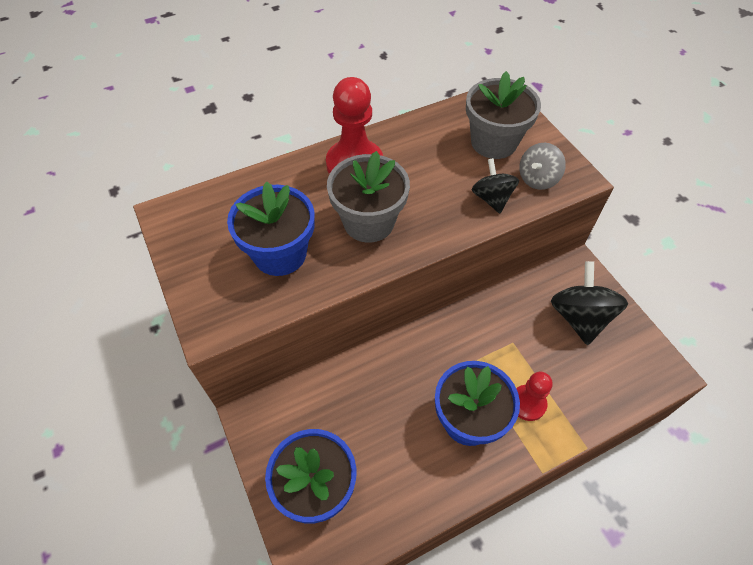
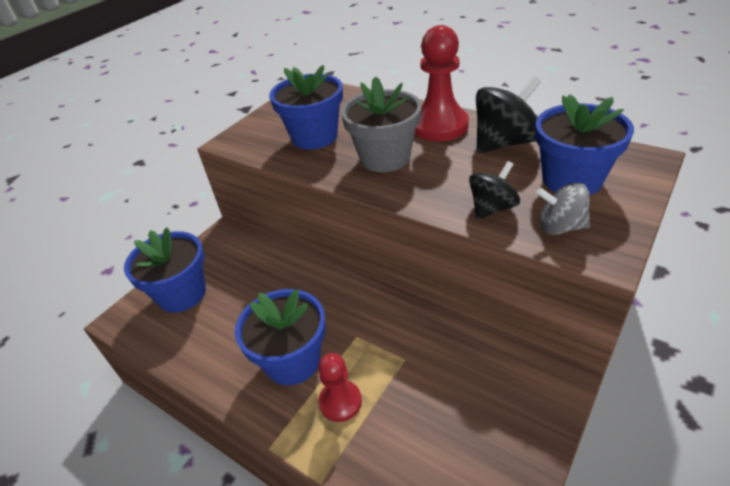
camera: 65 degrees right, 15 degrees down
grey flower pot [466,71,541,159] -> blue flower pot [535,94,634,195]
black spinning top [551,261,628,345] -> black spinning top moved to [476,76,541,153]

